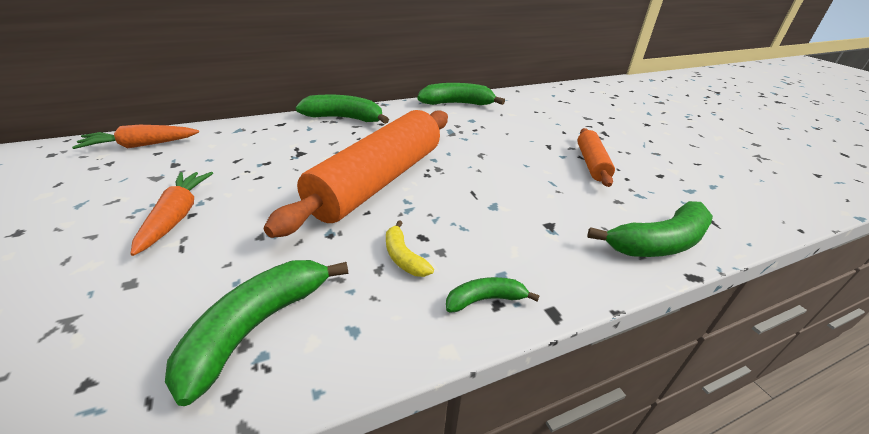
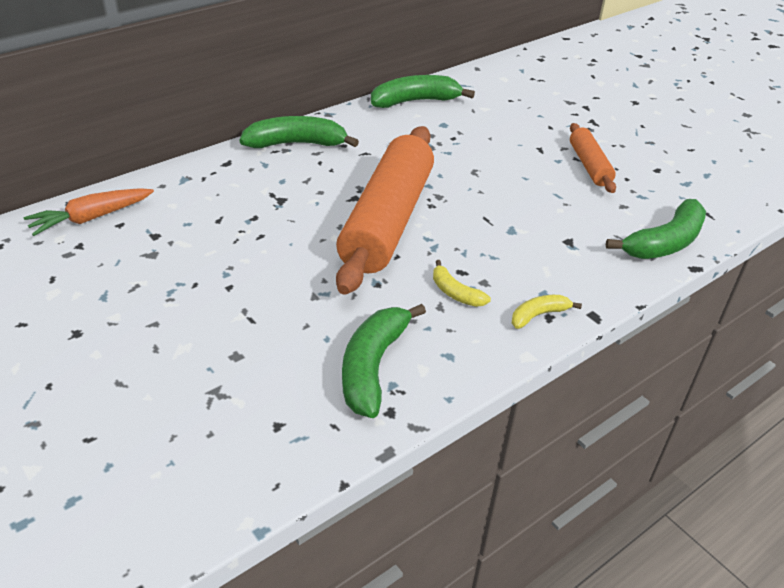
camera: 15 degrees left, 5 degrees up
orange carrot [130,172,213,256] -> none
green banana [446,277,540,313] -> yellow banana [512,295,582,329]

